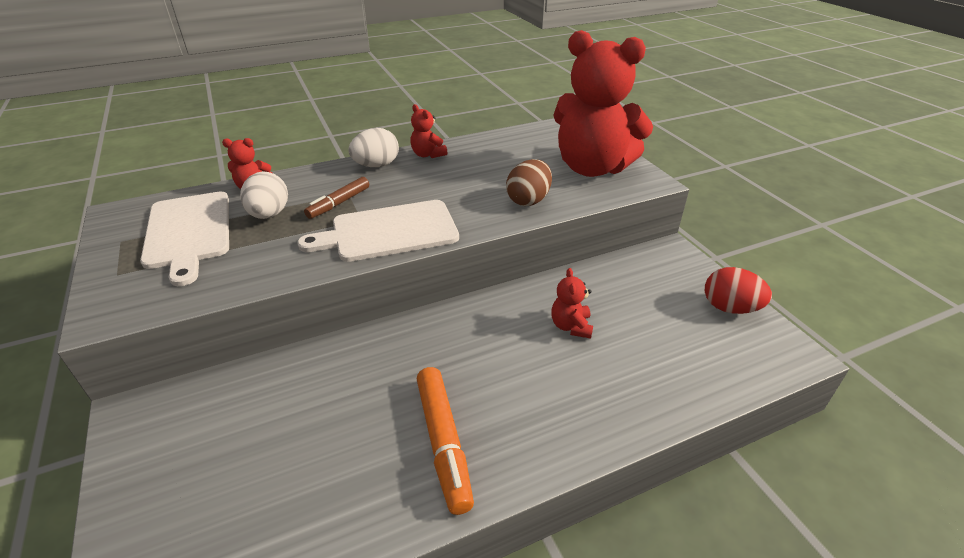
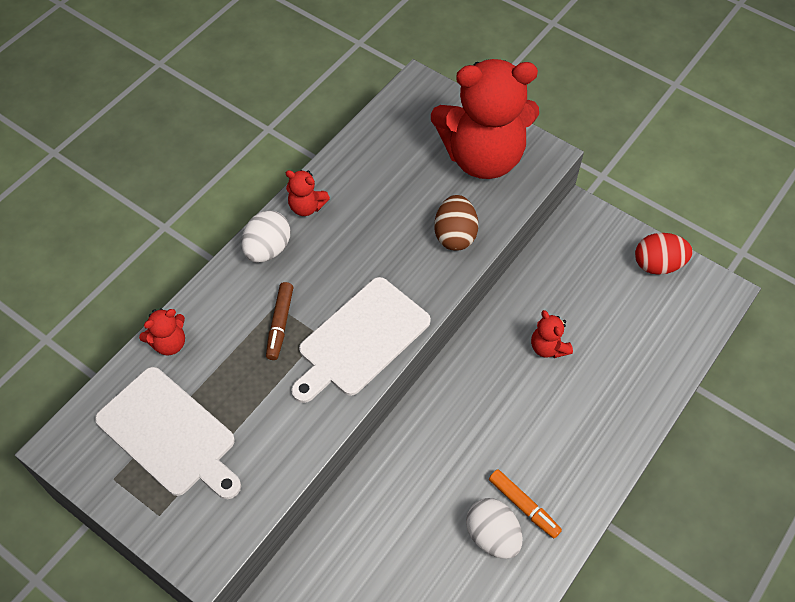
camera: 30 degrees left, 20 degrees up
white egg [240,171,288,219] -> white egg moved to [466,498,523,559]
orange marker [417,367,474,515] -> orange marker [489,469,562,538], size x0.66

